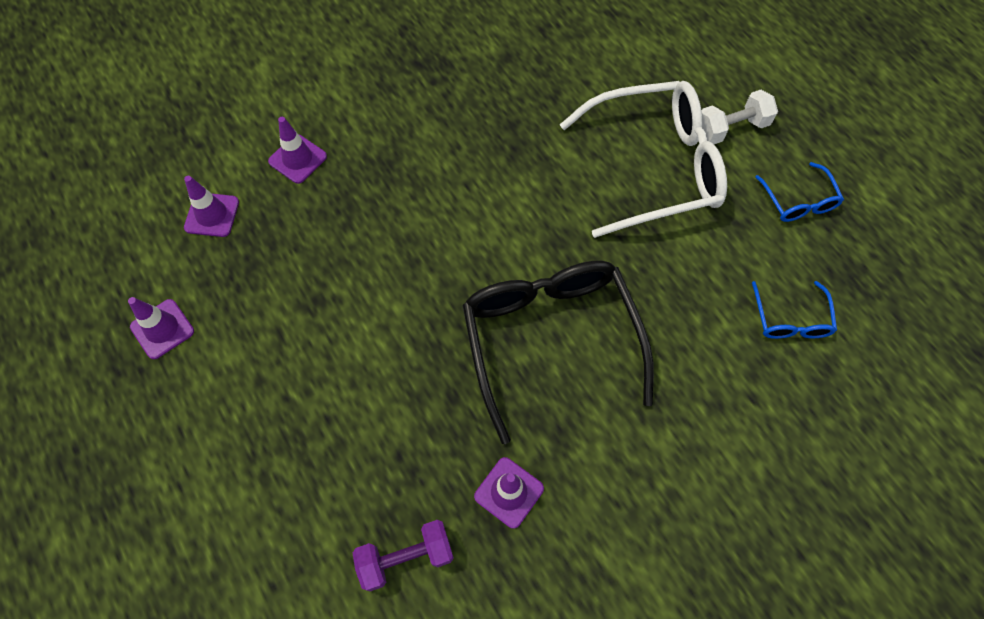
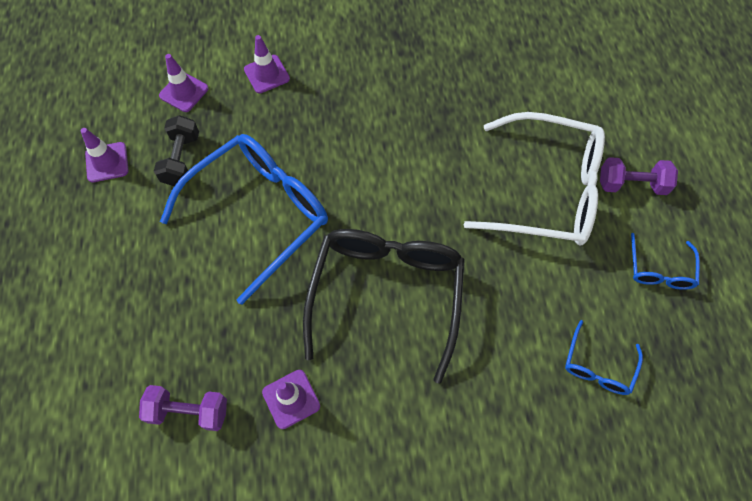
camera: 25 degrees right, 0 degrees up
white dumbbell [702,90,778,144] -> purple dumbbell [600,157,678,195]
none -> black dumbbell [154,115,199,186]
none -> blue glasses [160,134,328,305]

